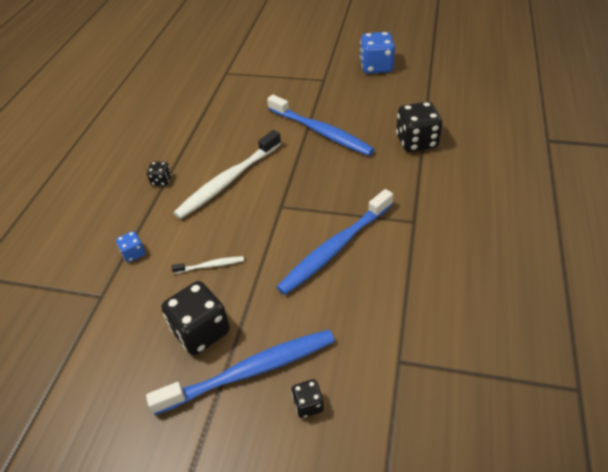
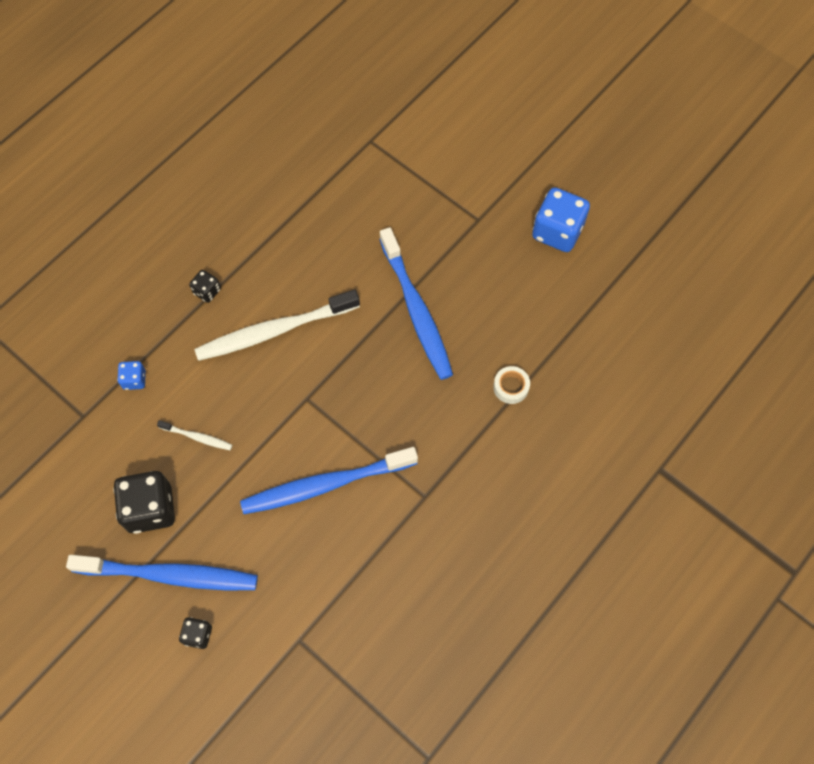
camera: 25 degrees right, 20 degrees up
black dice [396,101,442,152] -> white tape [493,366,530,404]

